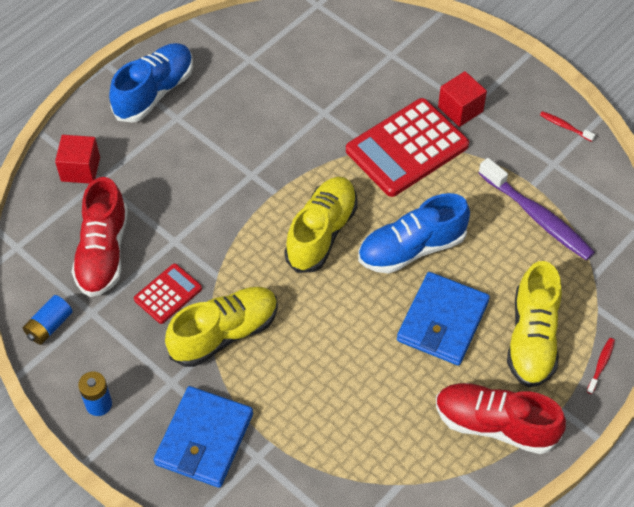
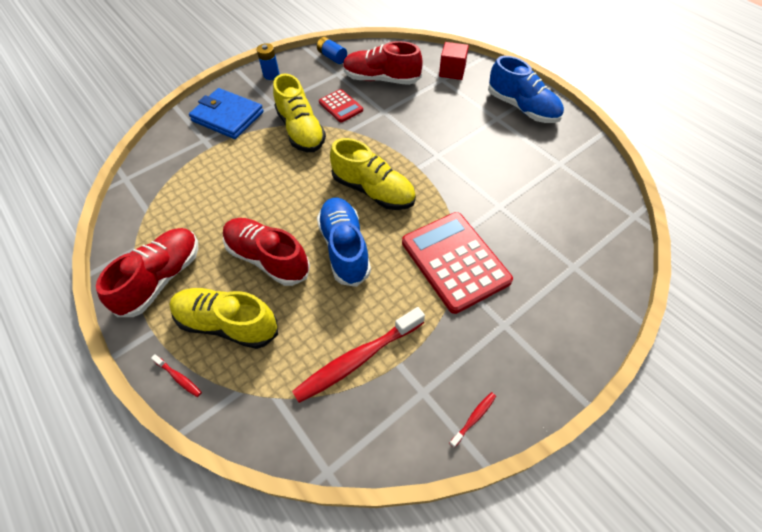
camera: 100 degrees right, 0 degrees up
blue wallet [397,272,490,366] -> red shoe [223,218,310,286]
red cube [438,71,487,127] -> none
purple toothbrush [478,158,595,261] -> red toothbrush [292,307,425,403]

